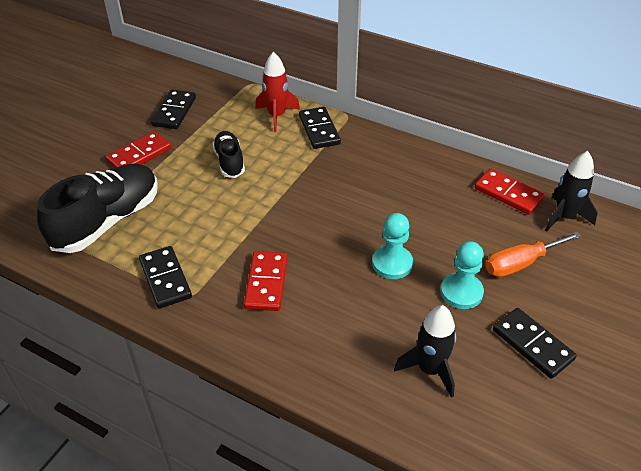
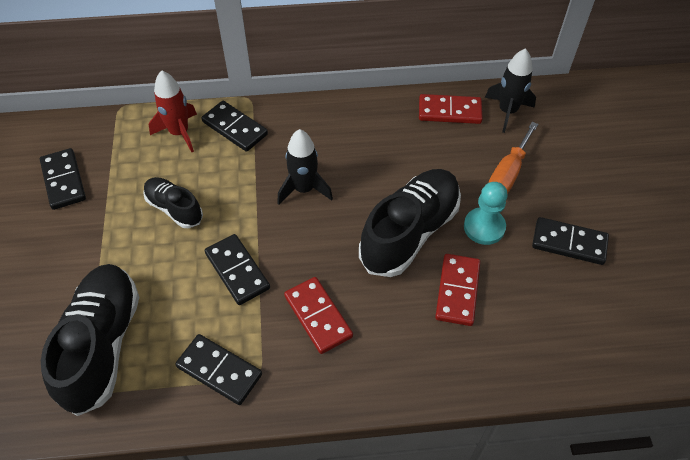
camera: 35 degrees left, 10 degrees up
red domino [106,131,171,168] -> red domino moved to [435,254,480,326]
turquoise pawn [372,213,413,279] -> black shoe [359,169,461,277]
black rocket [394,305,456,398] -> black rocket moved to [277,129,333,205]
none -> black domino [205,234,270,305]

